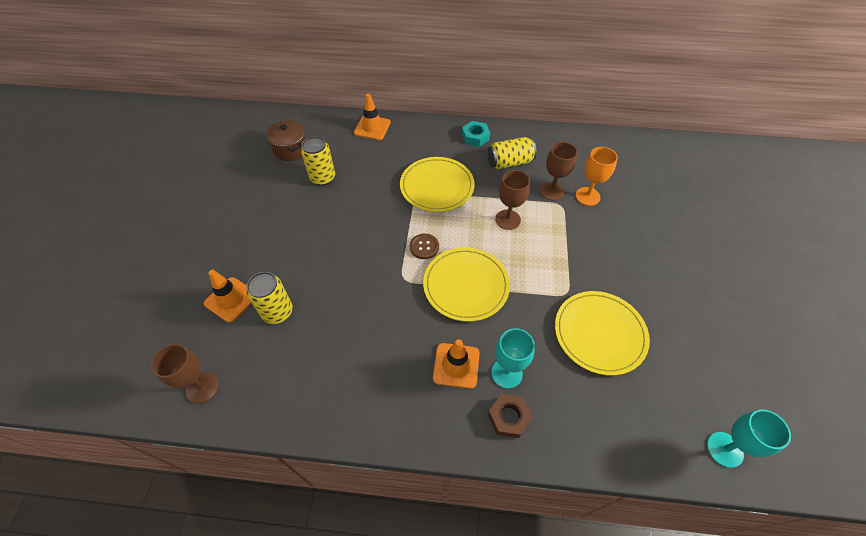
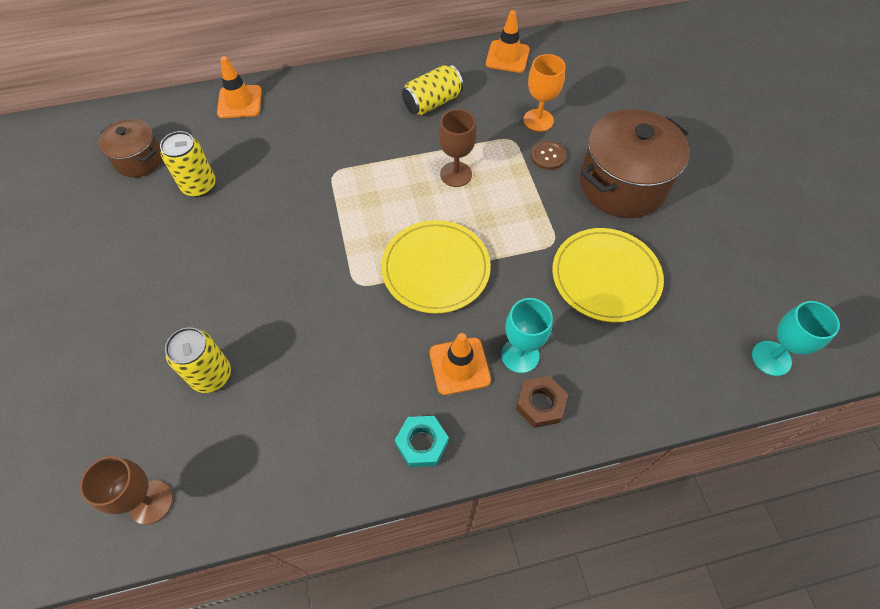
camera: 20 degrees left, 5 degrees up
orange traffic cone [204,270,251,322] -> orange traffic cone moved to [486,10,530,73]
yellow plate [400,157,474,212] -> none
brown button [410,234,439,259] -> brown button moved to [531,141,567,170]
turquoise nut [462,121,490,147] -> turquoise nut moved to [395,416,449,467]
brown goblet [540,142,578,201] -> none
none -> brown pot [580,109,690,218]

